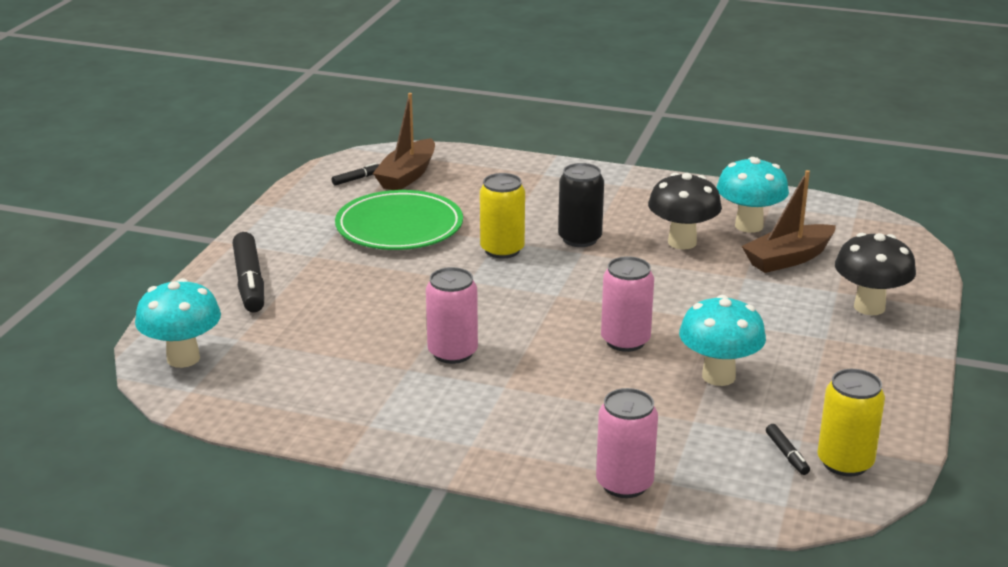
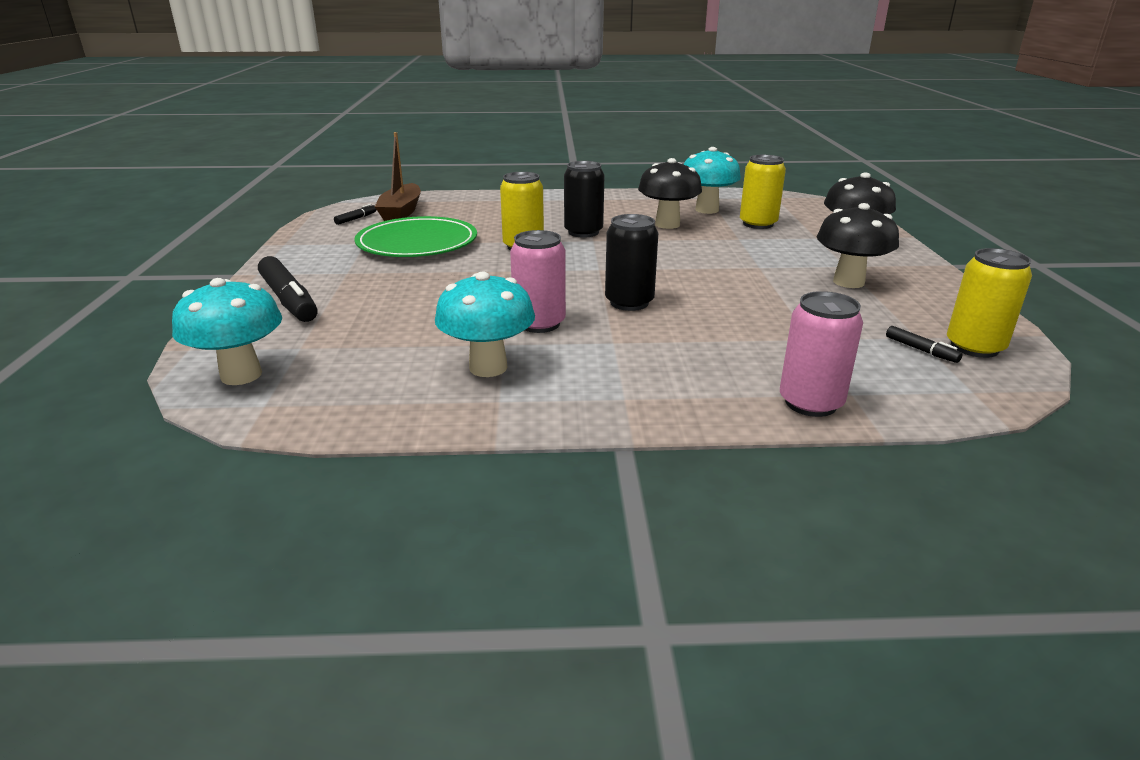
camera: 20 degrees left, 0 degrees up
pink can [601,256,654,352] -> none
turquoise mushroom [679,295,766,386] -> turquoise mushroom moved to [435,272,535,377]
brown boat [741,170,836,273] -> yellow can [740,155,786,229]
none -> black can [605,214,658,311]
none -> black mushroom [817,203,899,288]

